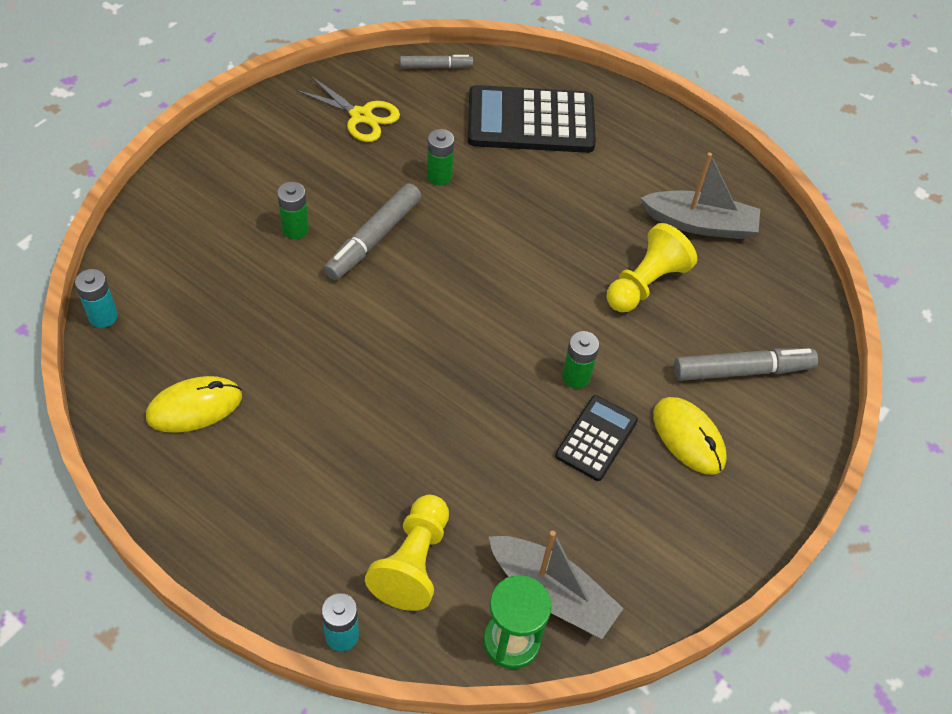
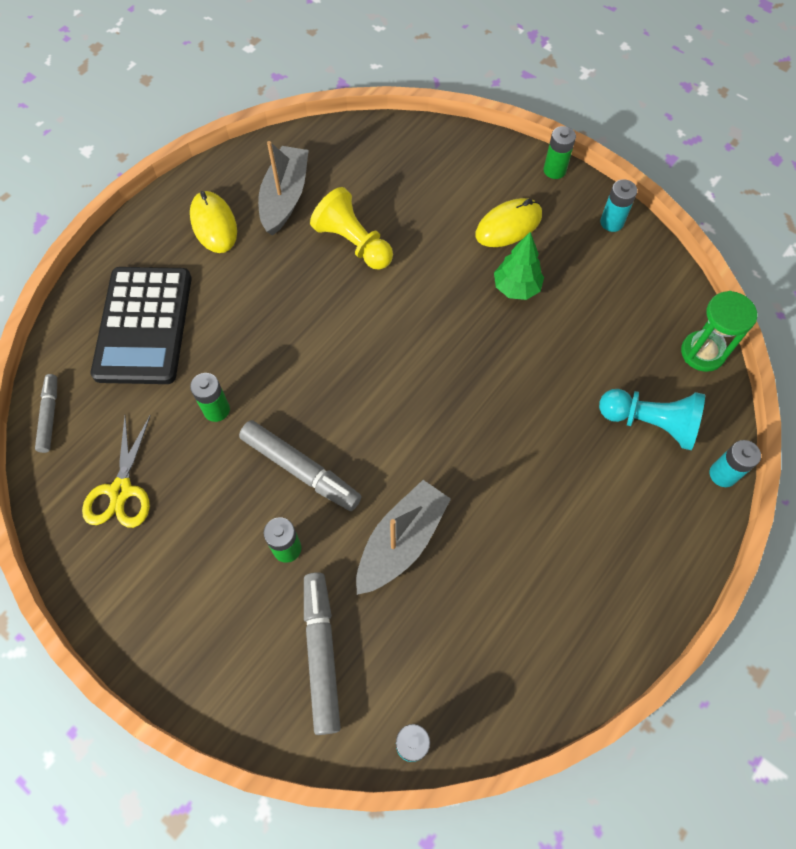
camera: 85 degrees left, 10 degrees up
yellow mouse [146,376,242,433] -> yellow mouse moved to [190,191,237,253]
yellow scissors [295,76,400,142] -> yellow scissors turned 150 degrees clockwise [82,415,151,528]
yellow pawn [365,495,449,611] -> turquoise pawn [599,389,705,450]
grey boat [489,531,624,639] -> grey boat moved to [356,480,451,595]
black calculator [555,395,638,481] -> green tree [494,232,544,300]
green battery [562,331,599,389] -> green battery moved to [544,126,576,179]
grey marker [674,348,818,381] -> grey marker moved to [304,572,341,735]
none -> turquoise battery [600,179,637,232]

